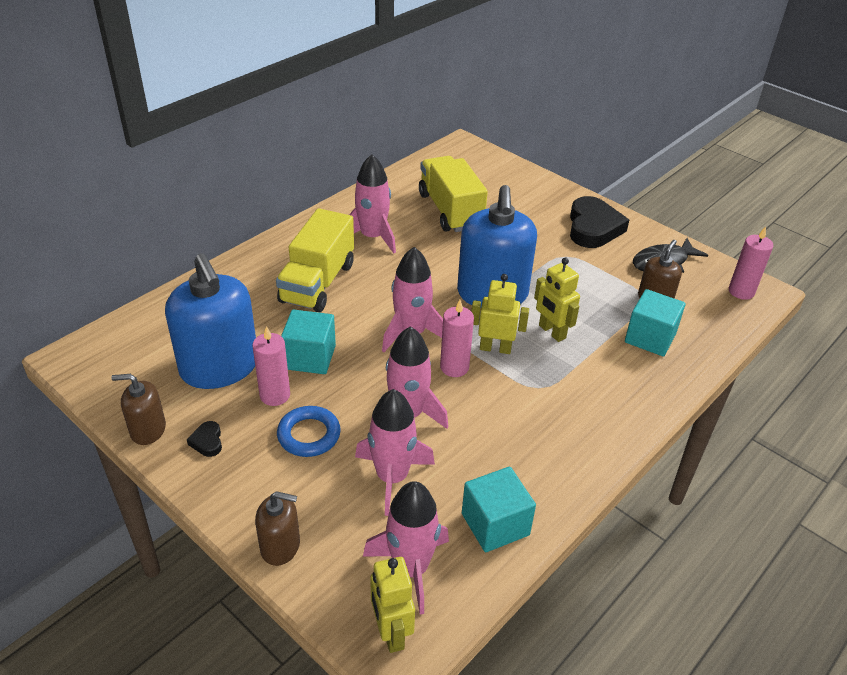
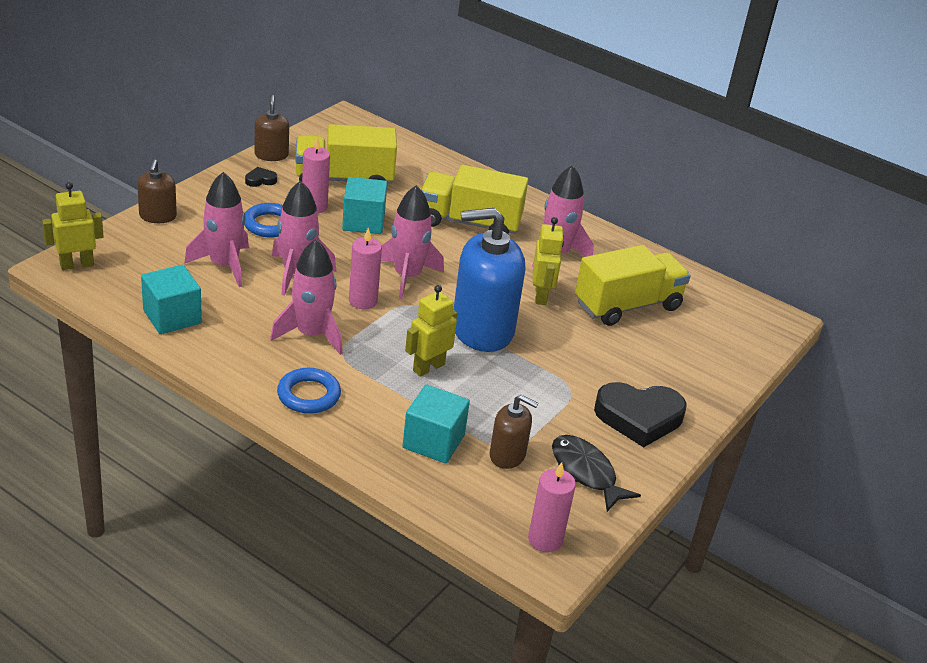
camera: 80 degrees right, 5 degrees down
blue soap dispenser [165,253,256,389] -> yellow truck [295,124,397,184]
pink rocket [363,481,449,614] -> pink rocket moved to [270,239,343,355]
yellow robot [472,274,529,354] -> yellow robot moved to [533,217,564,305]
none -> blue ring [277,368,341,414]

